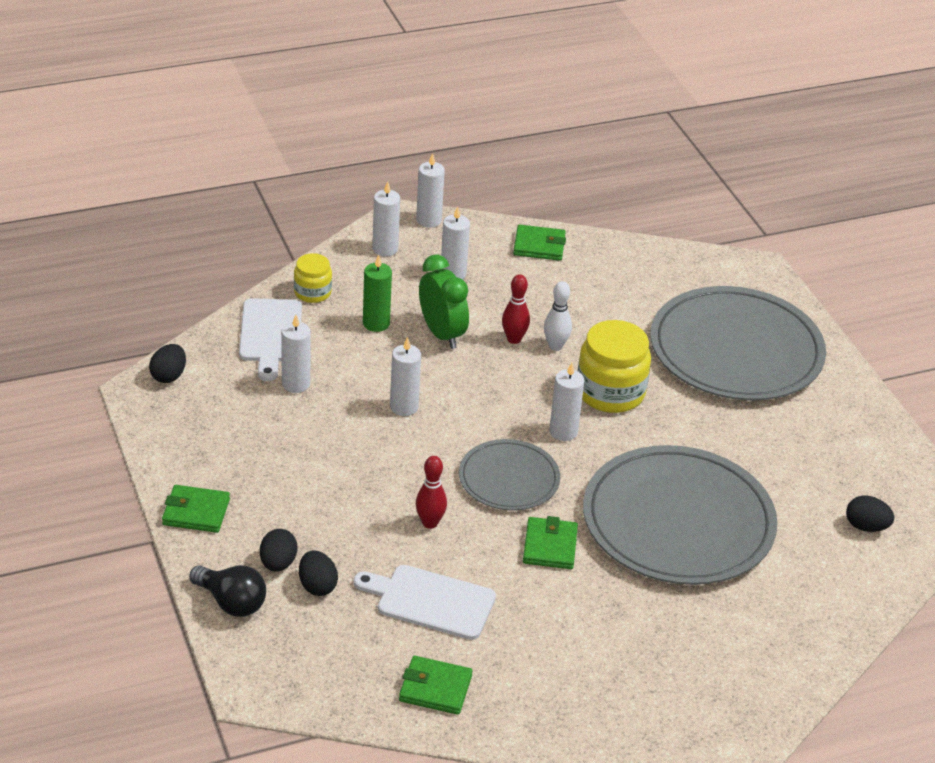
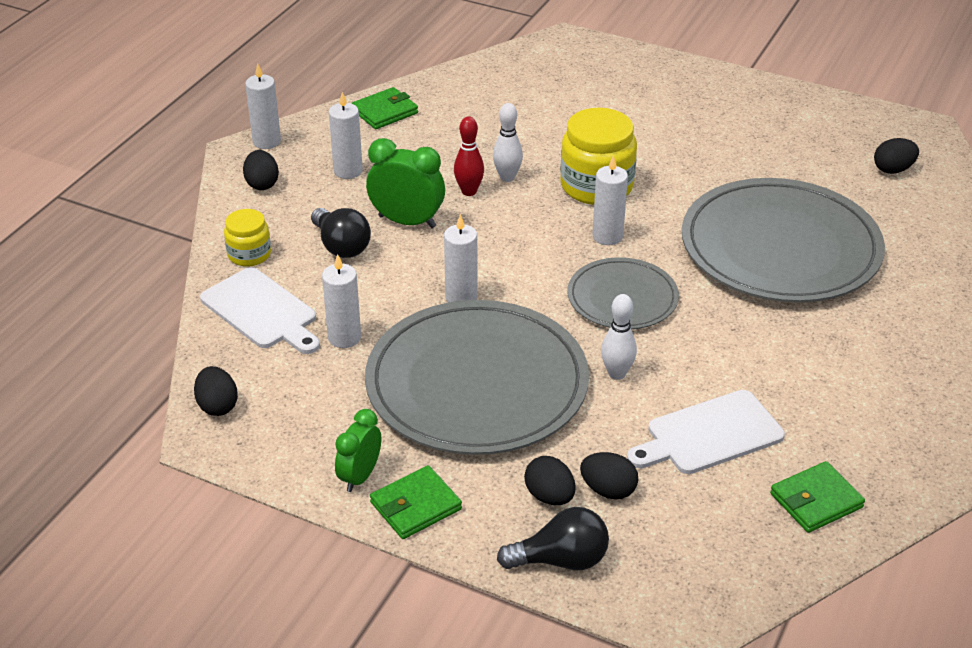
camera: 40 degrees left, 0 degrees up
green candle [363,255,392,332] -> black light bulb [311,208,371,258]
white candle [372,181,400,256] -> black egg [243,150,279,190]
red bowling pin [416,456,447,529] -> white bowling pin [601,294,637,380]
green wallet [523,516,578,569] -> none
grey plate [651,286,826,401] -> grey plate moved to [365,300,589,455]
none -> green clock [335,409,381,492]

